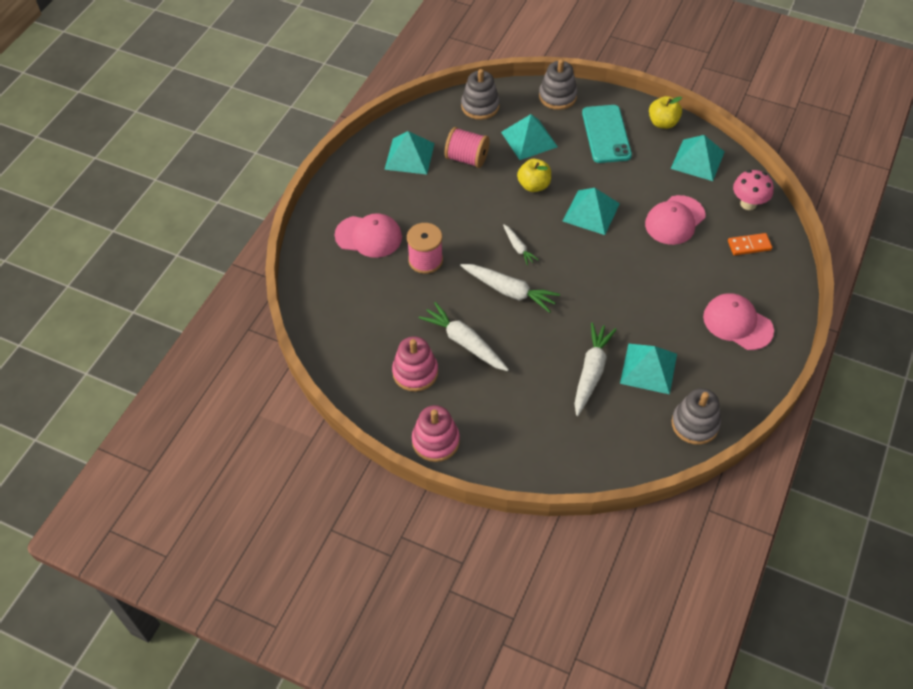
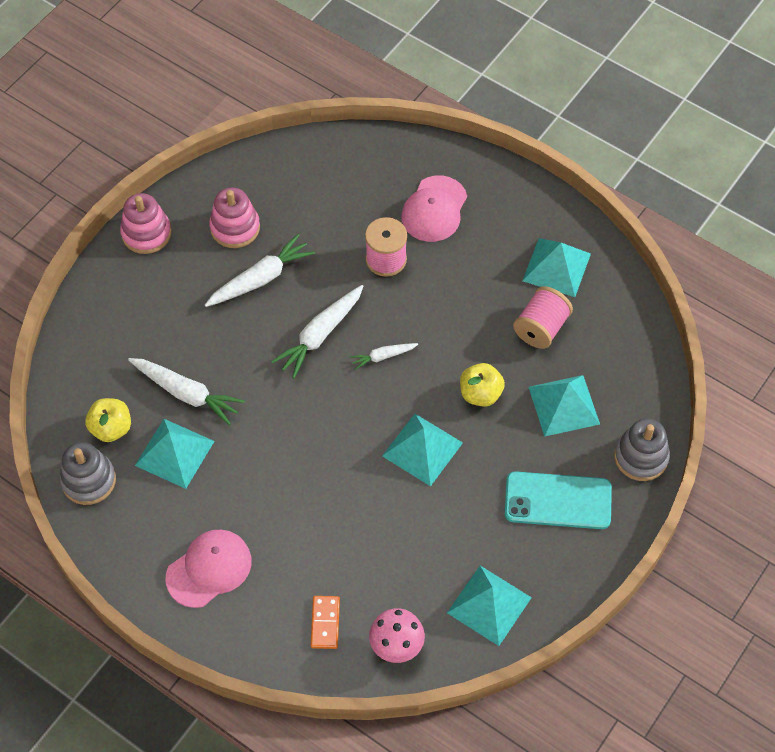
camera: 100 degrees right, 5 degrees up
grey stacking toy [461,69,500,120] -> none
pink cap [645,195,705,245] -> none
yellow apple [649,96,682,129] -> yellow apple moved to [85,398,131,442]

